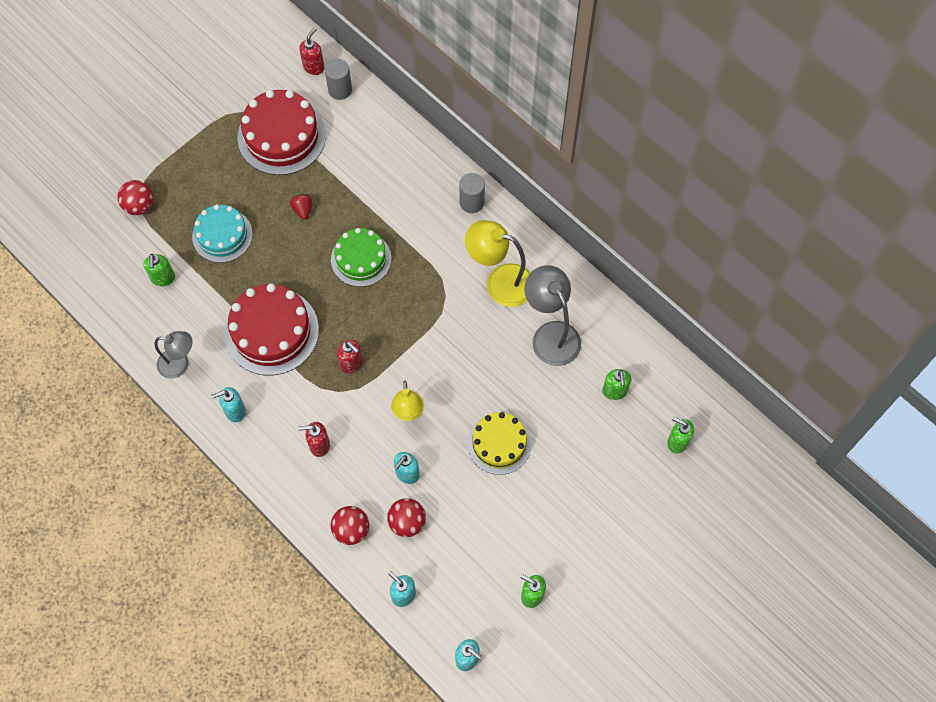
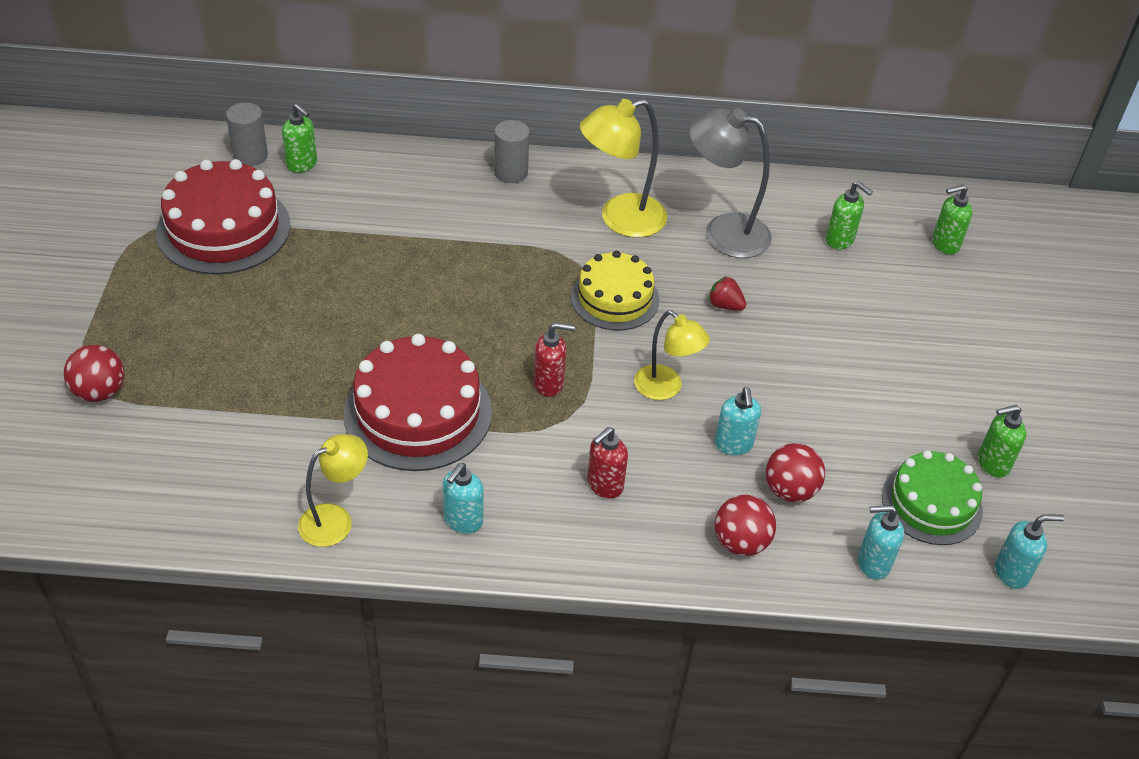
camera: 45 degrees left, 20 degrees down
green soap dispenser [143,254,175,286] -> green soap dispenser moved to [282,104,317,173]
grey lamp [155,331,193,379] -> yellow lamp [298,434,368,547]
turquoise cake [192,204,253,263] -> none
red strawberry [290,194,312,220] -> red strawberry moved to [708,276,746,311]
red soap dispenser [299,27,325,75] -> none
green cake [331,228,392,287] -> green cake moved to [882,450,983,545]
yellow cake [467,412,531,475] -> yellow cake moved to [571,251,659,331]

